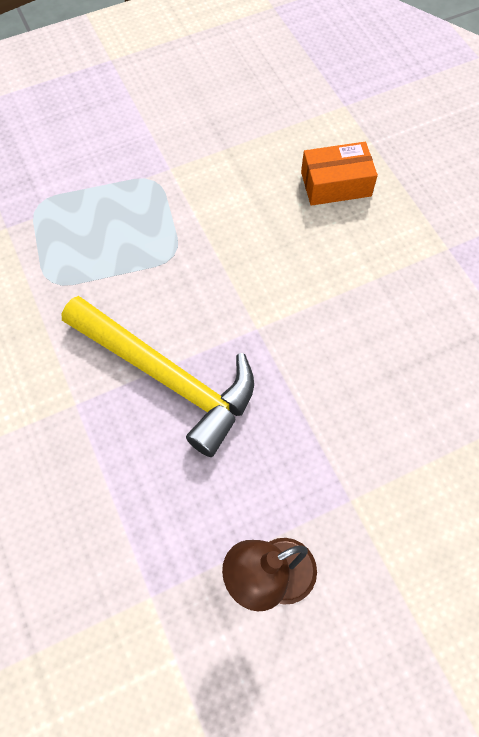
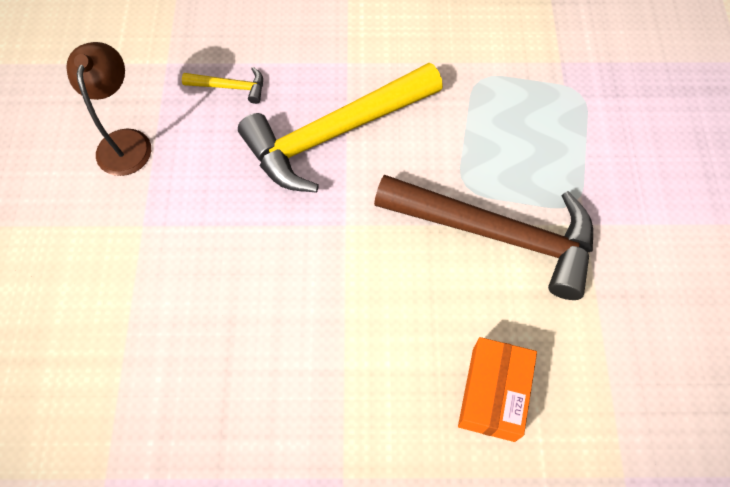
camera: 115 degrees right, 0 degrees up
none -> yellow hammer [182,67,263,104]
none -> brown hammer [374,175,593,300]

